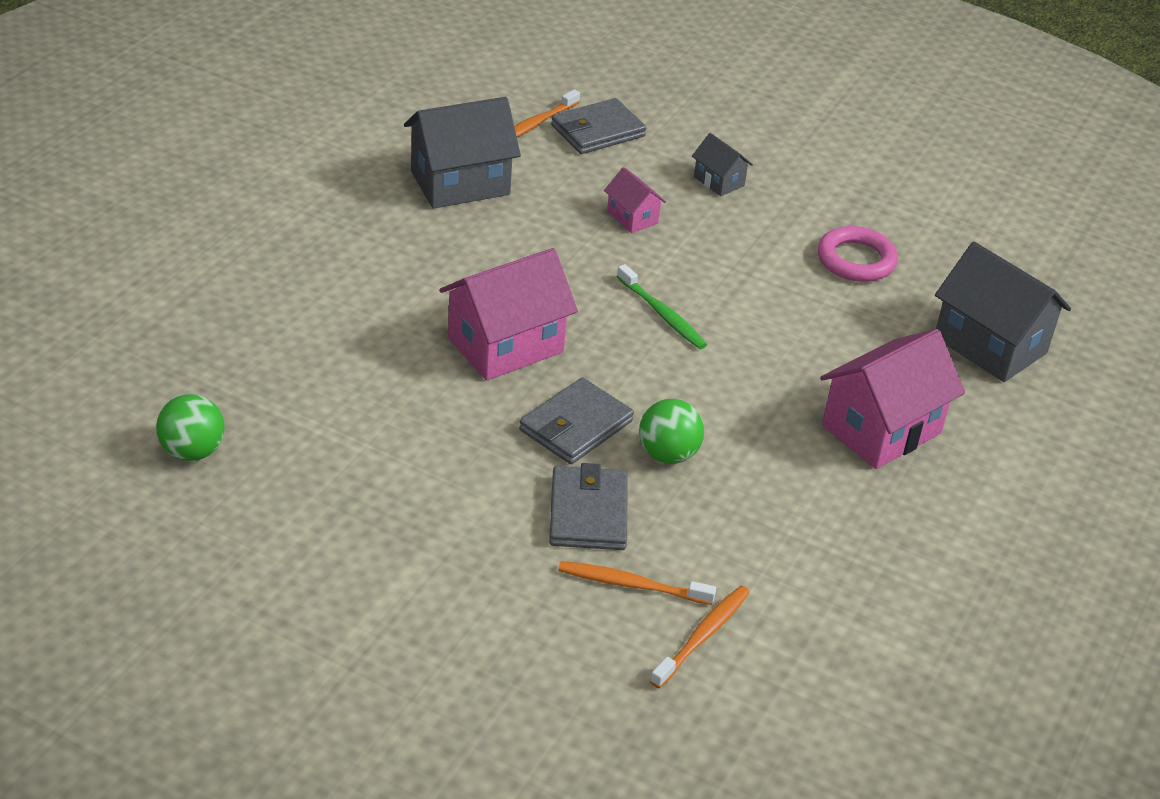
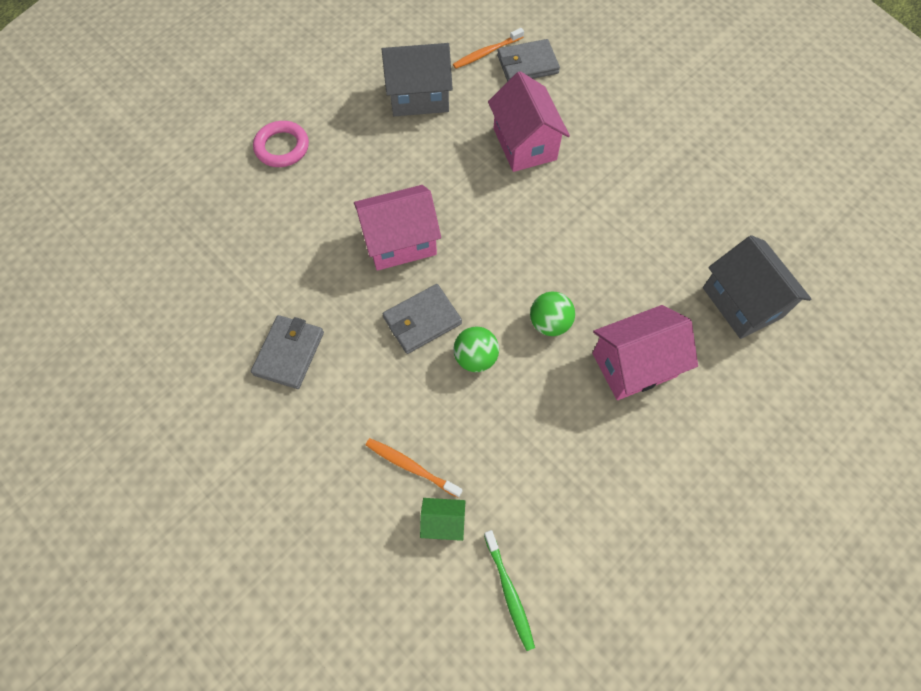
camera: 20 degrees right, 25 degrees up
green ball [156,394,225,461] -> green ball moved to [530,292,575,336]
grey wallet [549,463,627,550] -> grey wallet moved to [251,315,324,389]
pink house [604,167,666,233] -> pink house [488,71,570,172], size x2.00
green toothbrush [617,264,707,349] -> green toothbrush moved to [484,530,535,651]
orange toothbrush [650,586,750,688] -> green house [420,498,465,541]
grey house [692,133,753,196] -> none
pink ring [818,226,898,282] -> pink ring moved to [253,121,309,167]

